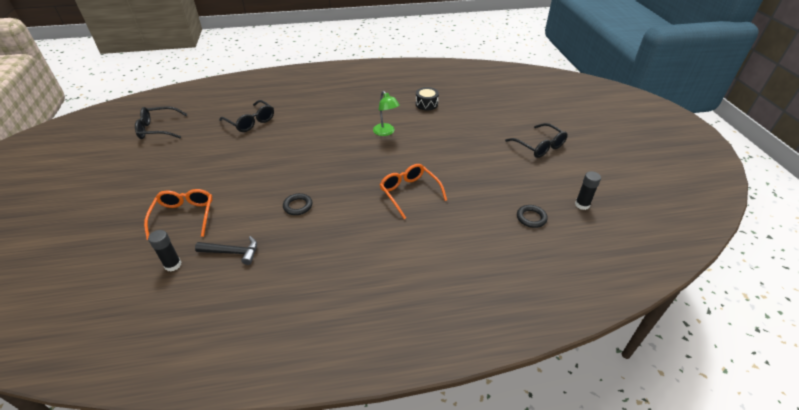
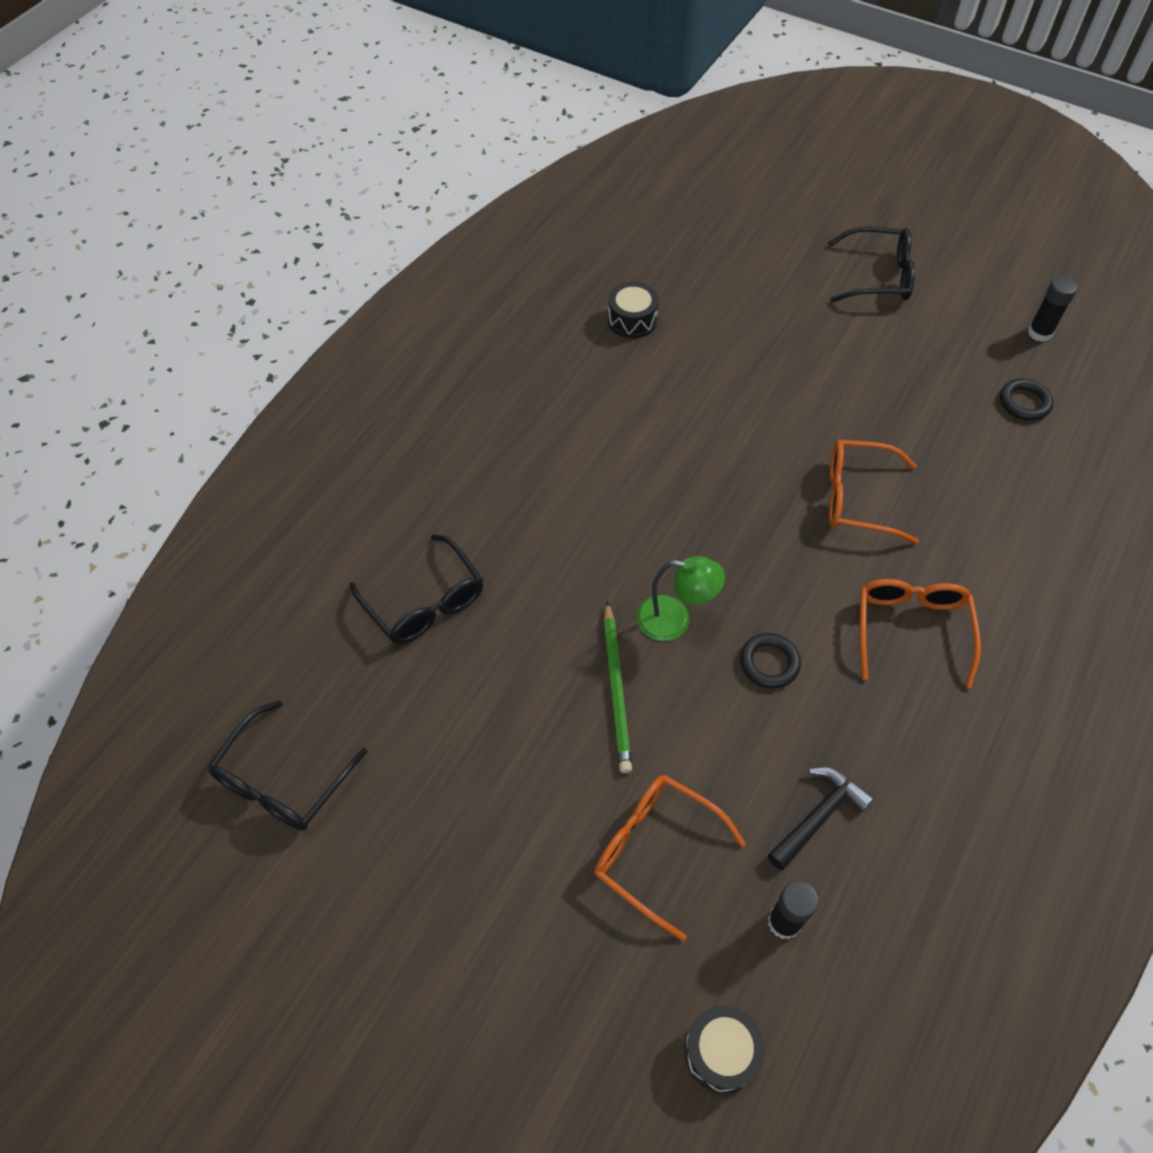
camera: 50 degrees left, 15 degrees up
black glasses [219,100,274,132] -> black glasses turned 60 degrees clockwise [349,534,483,644]
green lamp [373,91,400,136] -> green lamp moved to [636,556,725,641]
none -> green pencil [604,601,632,773]
none -> black drum [685,1006,765,1093]
none -> orange glasses [860,579,981,688]

